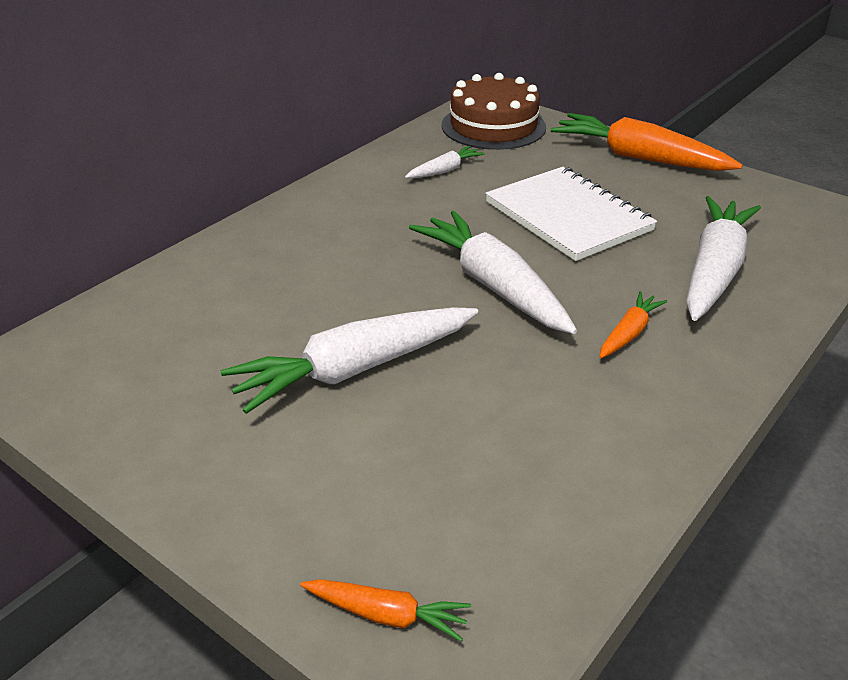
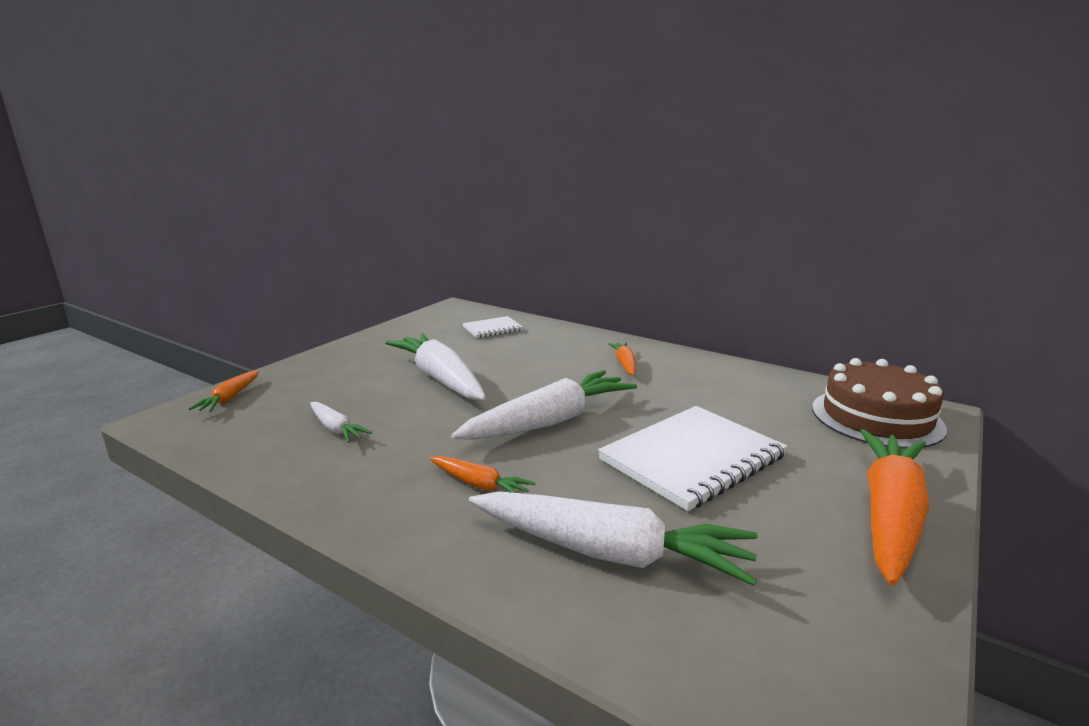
camera: 85 degrees right, 15 degrees down
white carrot [405,146,485,178] -> white carrot moved to [310,402,372,443]
none -> white notebook [462,316,523,338]
none -> orange carrot [608,342,636,375]

